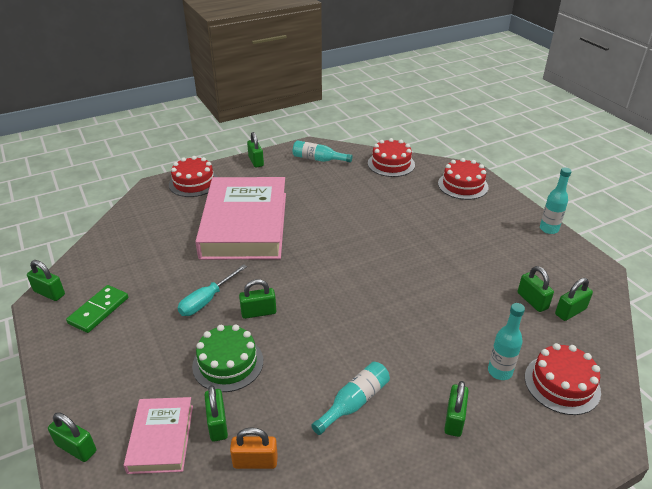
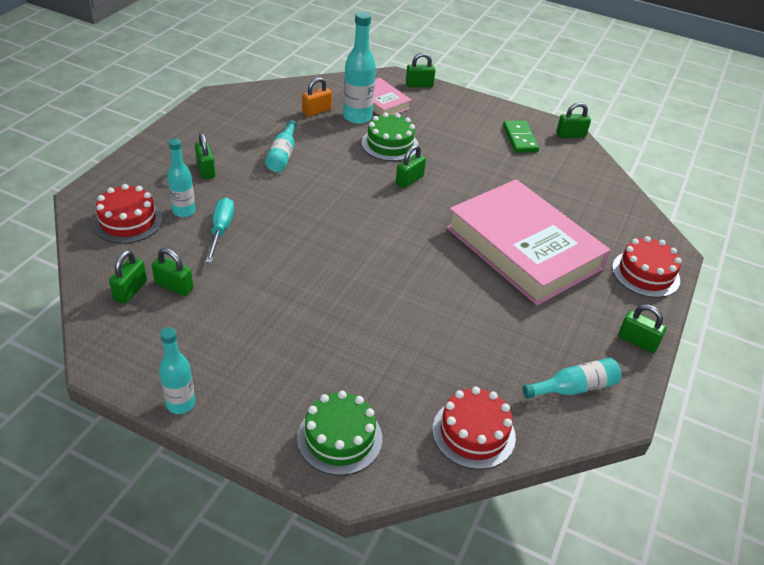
camera: 140 degrees right, 5 degrees up
turquoise screwdriver [178,264,247,316] -> turquoise screwdriver moved to [205,197,234,263]
green padlock [205,385,228,442] -> turquoise bottle [343,12,376,124]
red cake [438,158,488,200] -> green cake [297,391,382,475]

